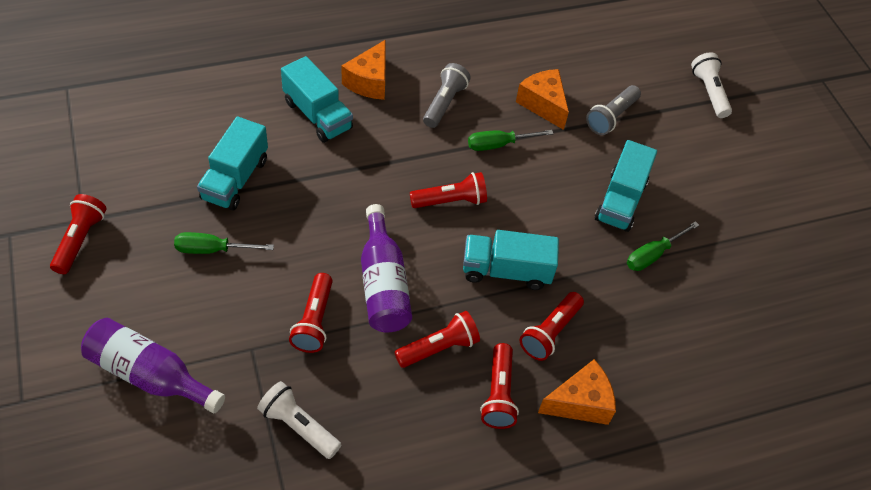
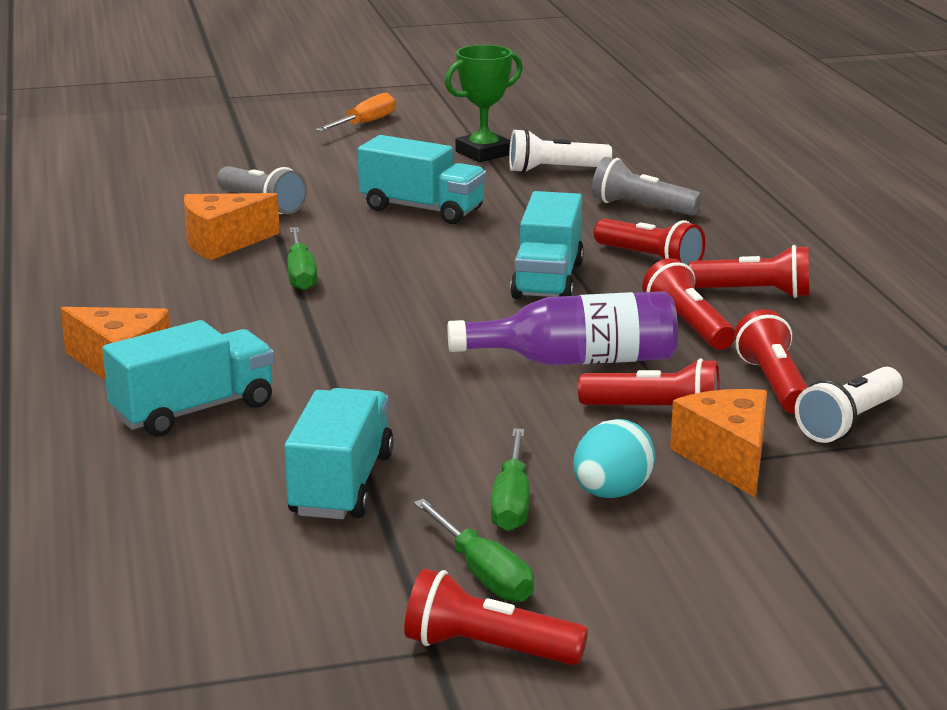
camera: 80 degrees left, 30 degrees down
purple bottle [81,318,225,413] -> none
turquoise truck [197,117,268,211] -> turquoise truck turned 105 degrees counterclockwise [284,388,394,519]
red flashlight [410,172,487,208] -> red flashlight moved to [734,309,808,414]
grey flashlight [423,63,471,128] -> grey flashlight moved to [592,157,702,216]
orange cheese [538,359,616,425] -> orange cheese moved to [670,389,767,498]
green screwdriver [627,221,699,271] -> green screwdriver moved to [413,499,534,602]
white flashlight [691,52,732,118] -> white flashlight moved to [509,129,612,173]
none -> orange screwdriver [316,93,395,132]
none -> green trophy [445,45,523,162]
none -> turquoise egg [573,419,655,498]

